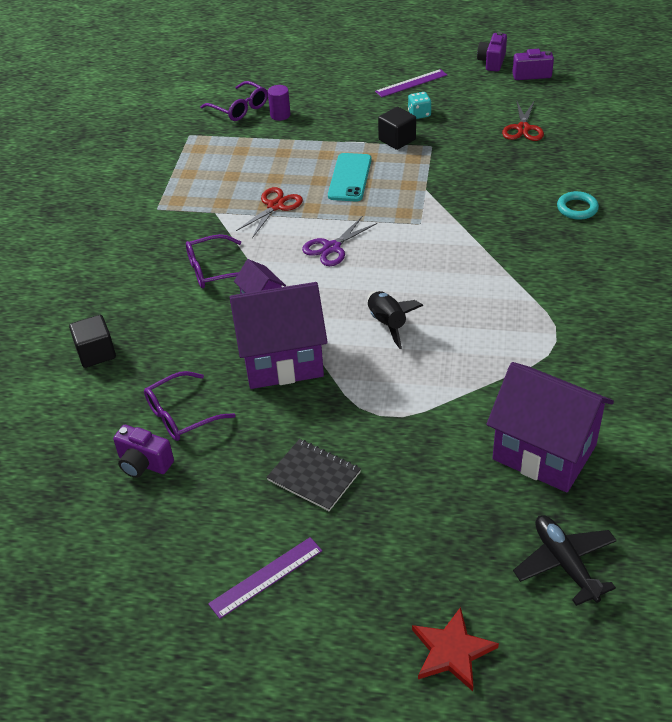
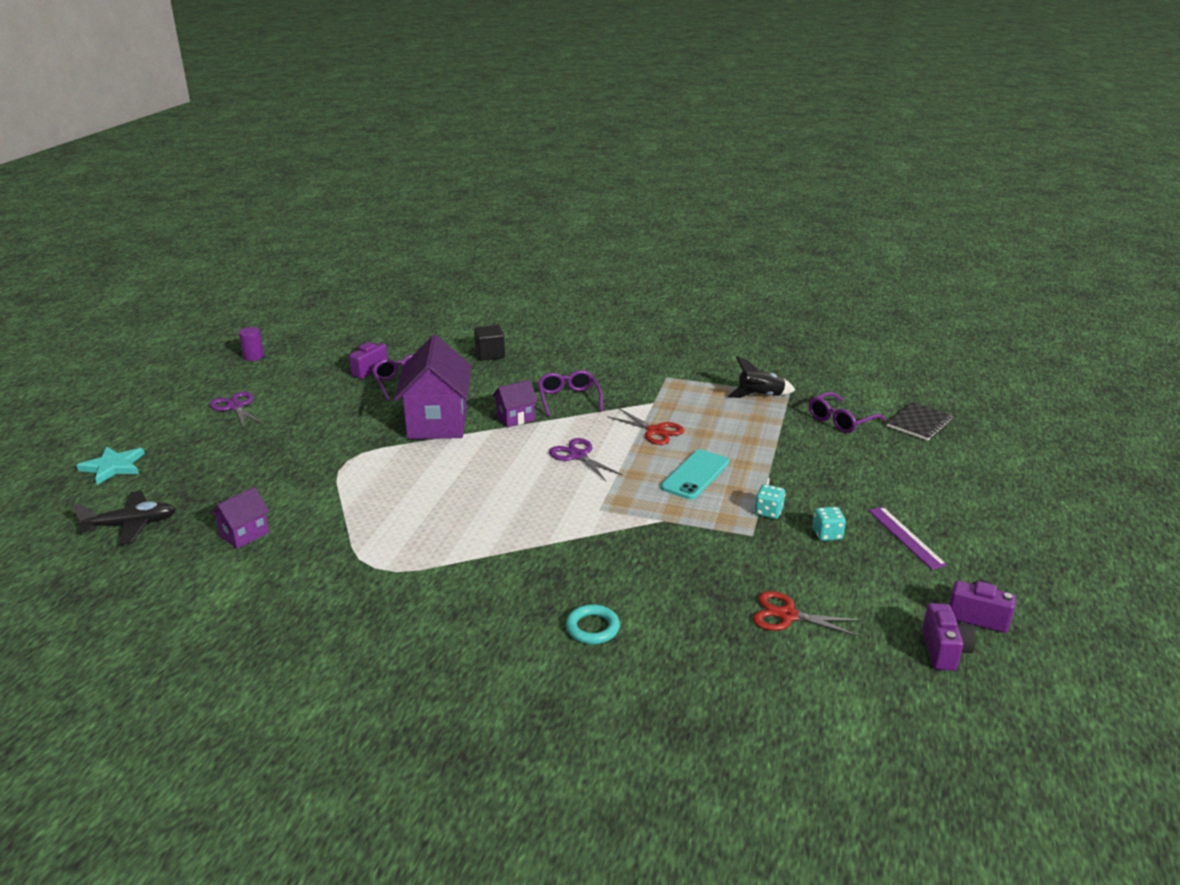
camera: 95 degrees right, 15 degrees down
purple ruler [208,537,322,619] -> purple scissors [210,392,264,428]
black notebook [267,439,361,511] -> black notebook moved to [887,402,954,441]
purple cylinder [268,85,291,121] -> purple cylinder moved to [239,327,264,361]
turquoise phone [328,153,372,201] -> turquoise phone turned 75 degrees counterclockwise [661,450,729,500]
black rocket [367,291,423,349] -> black rocket moved to [728,356,795,398]
black cube [378,107,416,150] -> turquoise dice [754,484,785,519]
red star [412,607,499,691] -> turquoise star [76,447,145,485]
purple house [486,362,614,492] -> purple house [210,487,270,549], size x0.49

